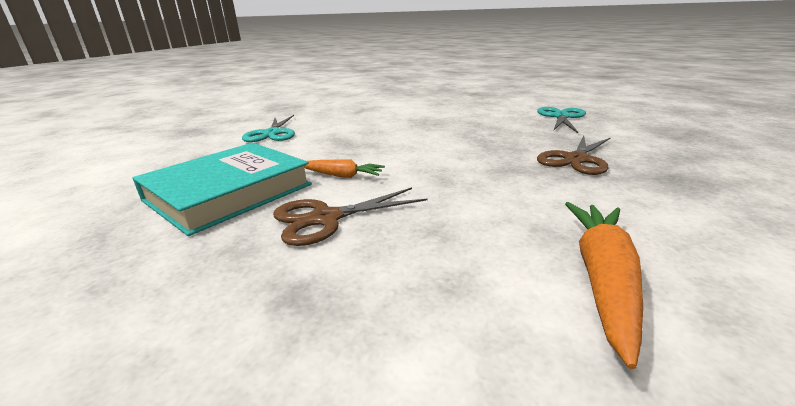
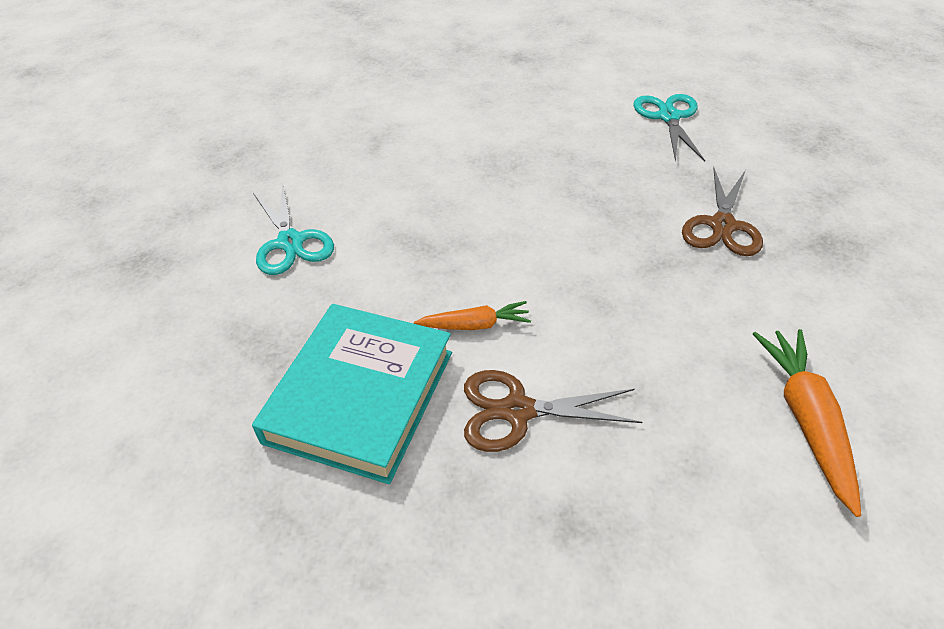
camera: 20 degrees left, 20 degrees up
brown scissors [273,187,428,246] -> brown scissors turned 45 degrees clockwise [464,370,642,452]

